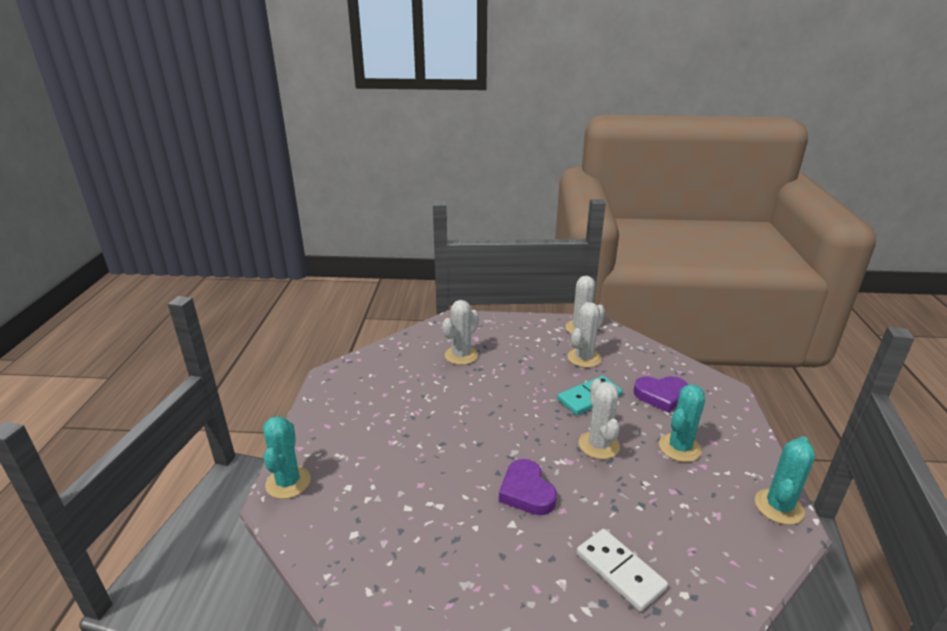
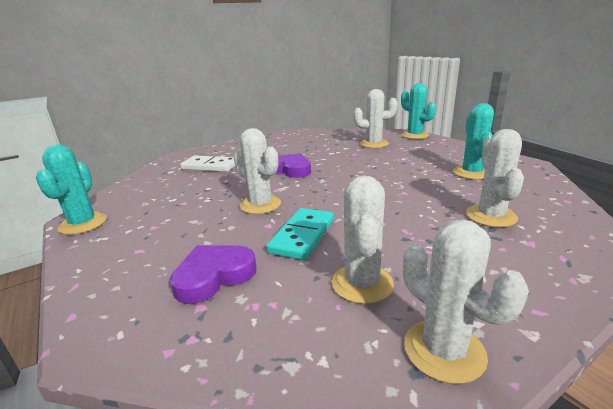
camera: 145 degrees right, 5 degrees down
turquoise cactus [659,384,705,462] -> turquoise cactus moved to [453,103,494,180]
none -> white cactus [354,89,398,148]

